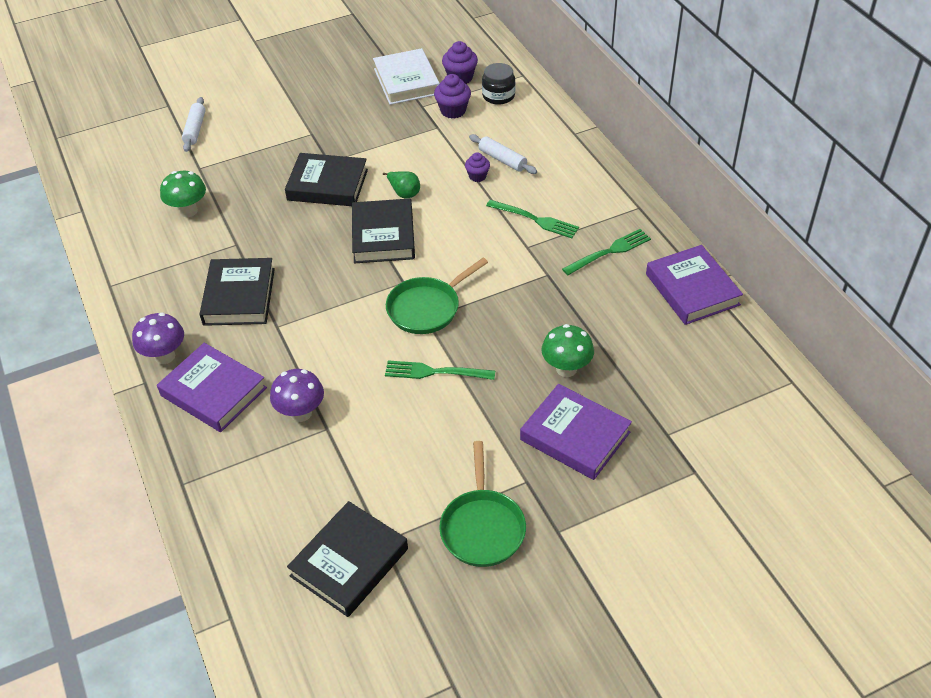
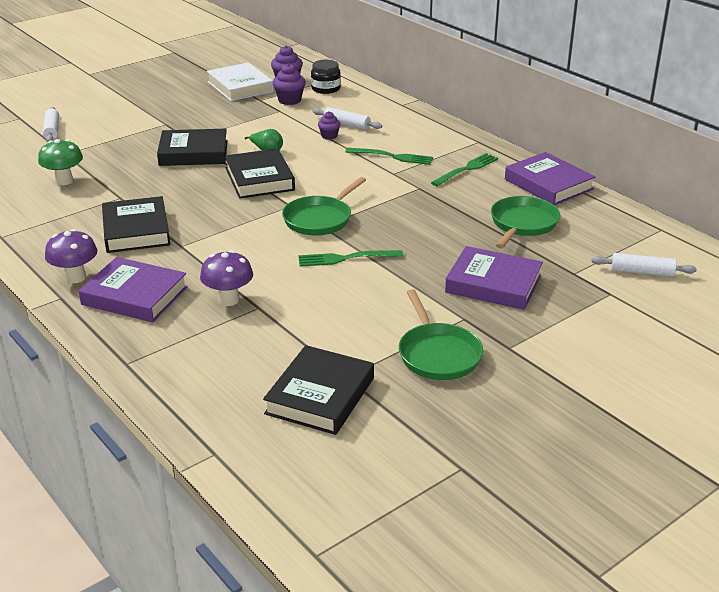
camera: 15 degrees left, 15 degrees down
green mushroom [542,324,594,377] -> none
none -> green pan [491,196,560,249]
none -> white rolling pin [591,253,697,277]

